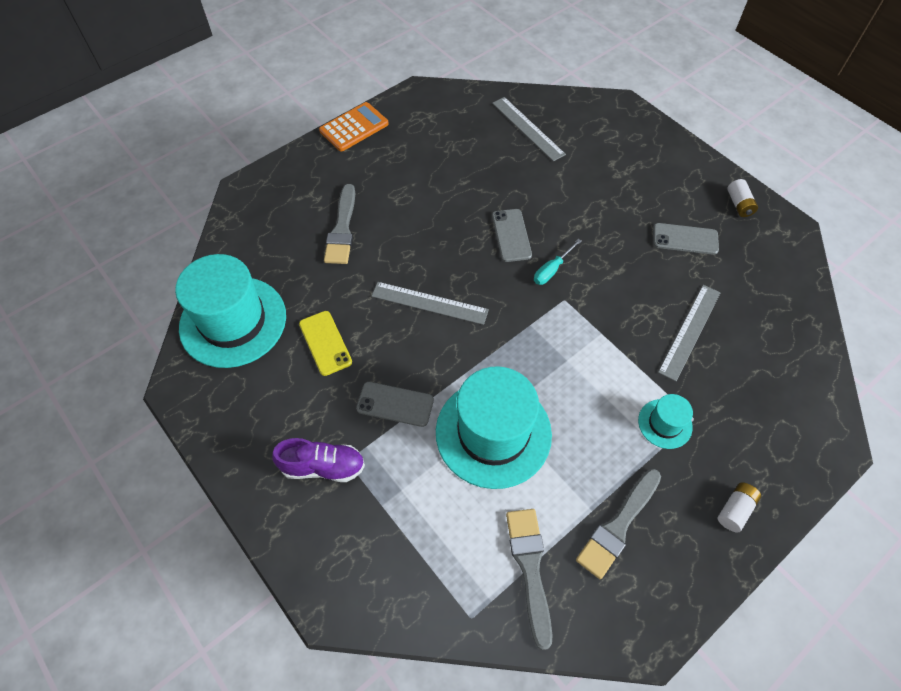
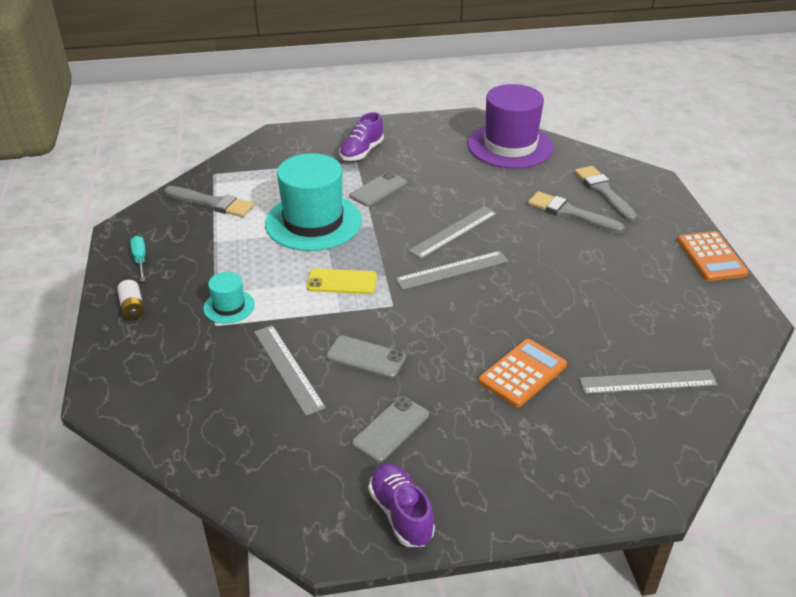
camera: 120 degrees right, 20 degrees down
turquoise hat [175,254,286,368] -> purple hat [468,84,554,168]
yellow phone [299,311,352,376] -> yellow phone moved to [306,269,377,294]
grey phone [492,209,532,262] -> grey phone moved to [326,335,406,378]
turquoise screwdriver [534,239,581,285] -> turquoise screwdriver moved to [130,236,146,281]
grey brush [576,469,661,579] -> grey brush moved to [575,166,637,222]
white battery [727,179,758,217] -> purple shoe [368,463,435,547]
none -> grey ruler [395,251,509,290]
none -> orange calculator [478,339,567,407]

